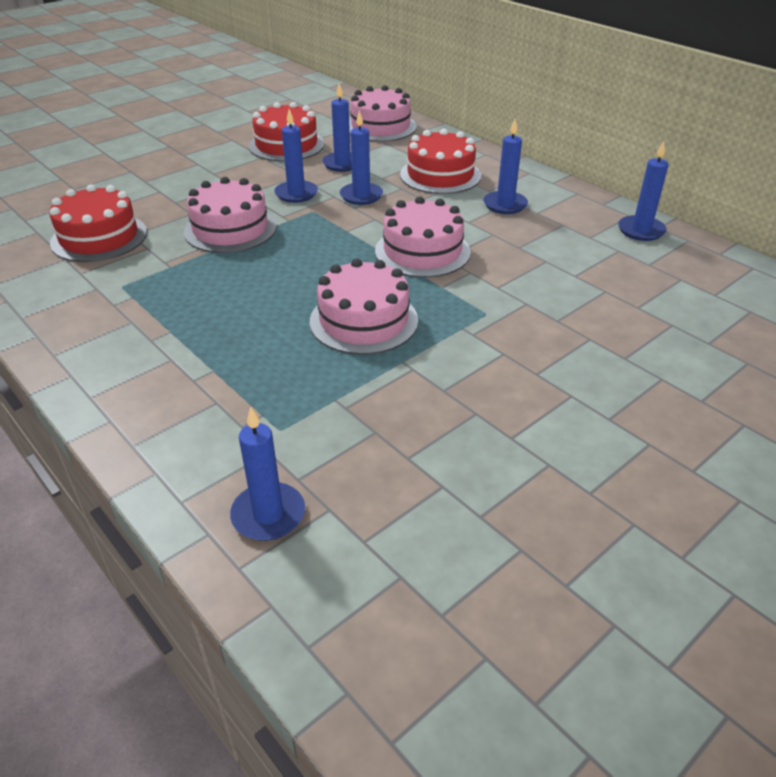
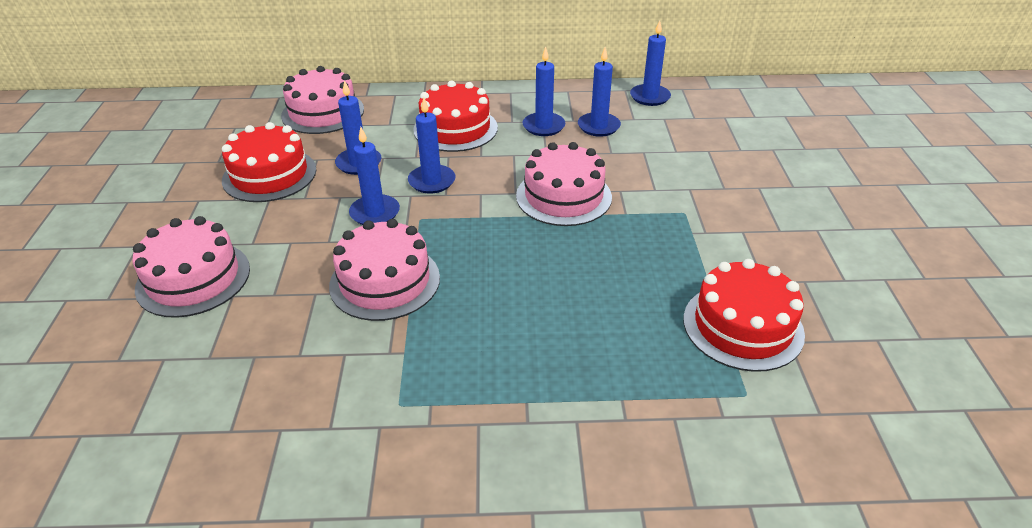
camera: 50 degrees left, 0 degrees up
red cake [49,184,147,262] -> red cake moved to [683,259,805,372]
blue candle [230,407,305,541] -> blue candle moved to [578,47,621,137]
pink cake [310,258,418,355] -> pink cake moved to [133,216,250,318]

